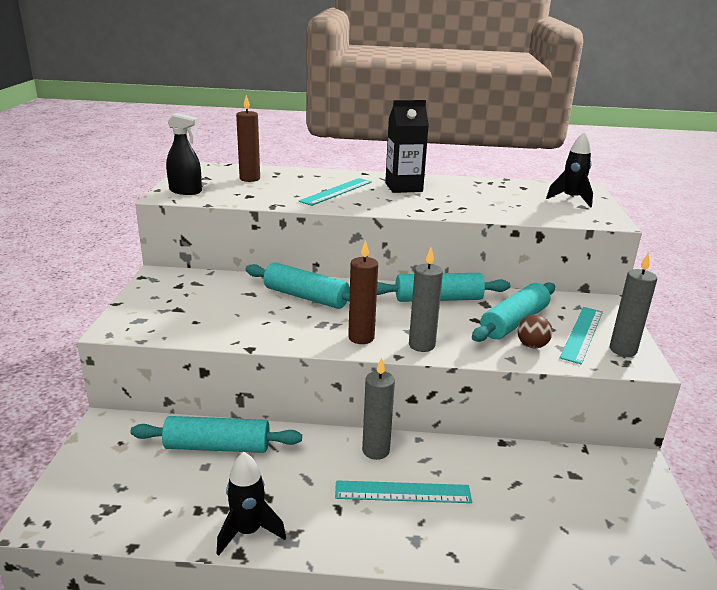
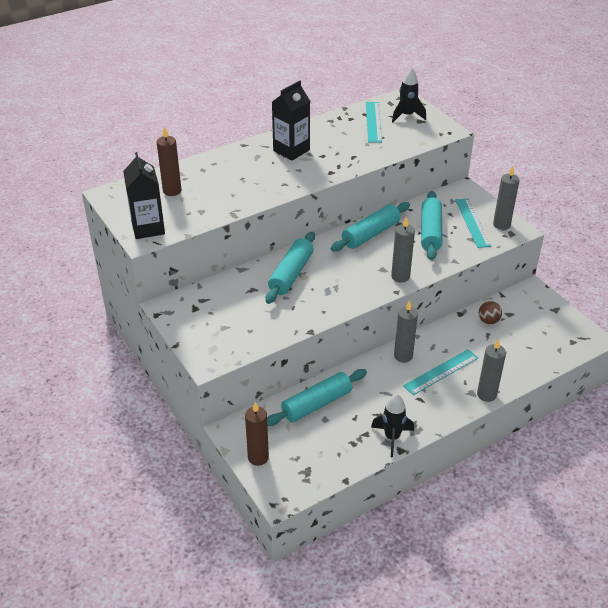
camera: 35 degrees left, 15 degrees up
black spray bottle [166,113,202,195] -> black carton [123,152,165,239]
turquoise rolling pin [246,262,350,309] -> turquoise rolling pin turned 60 degrees counterclockwise [266,232,315,304]
turquoise ruler [298,178,372,206] -> turquoise ruler moved to [366,102,382,143]
brown candle [348,240,378,344] -> brown candle moved to [245,402,269,466]
brown ball [518,315,552,348] -> brown ball moved to [479,301,502,324]
none -> grey candle [477,338,506,402]

